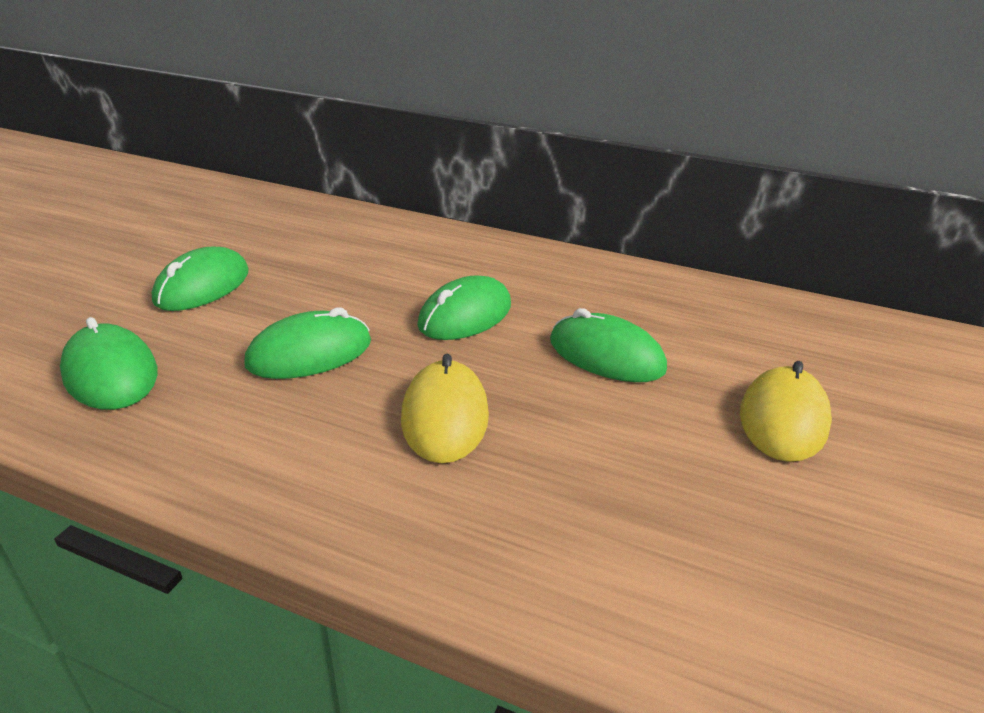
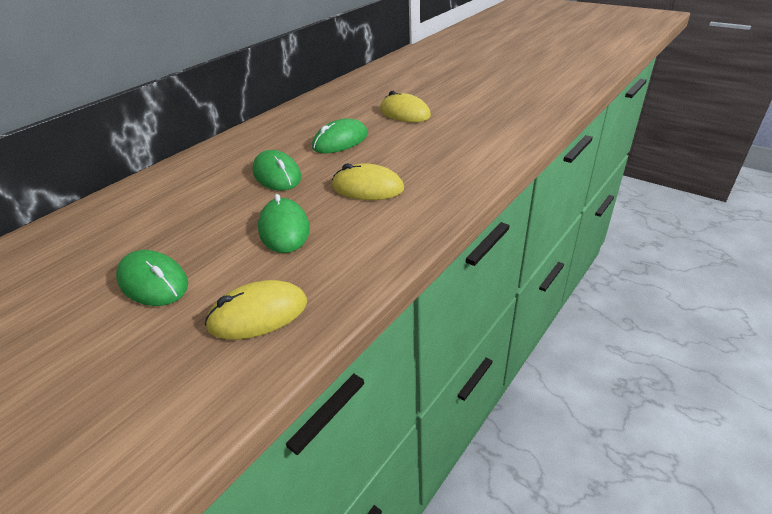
camera: 70 degrees left, 5 degrees up
green mouse [60,317,158,410] -> yellow mouse [205,280,307,340]

